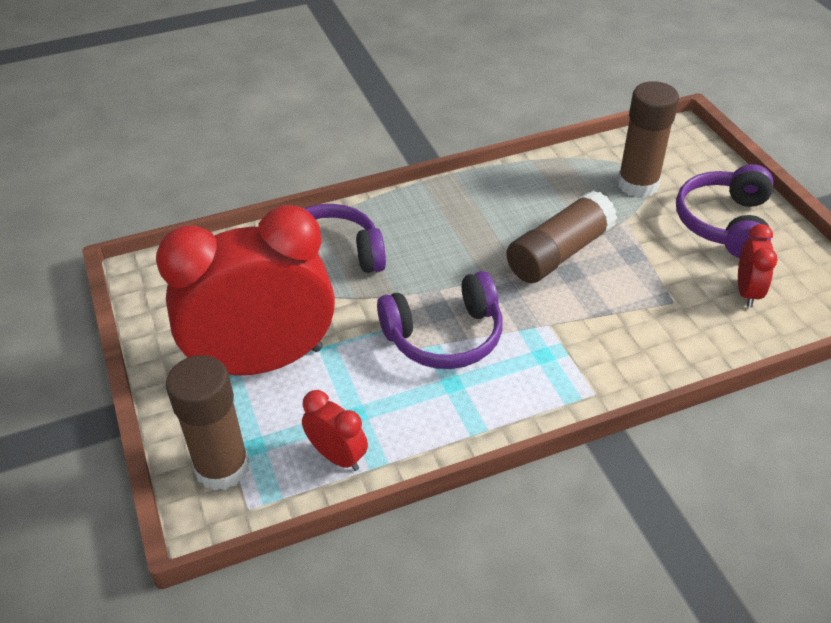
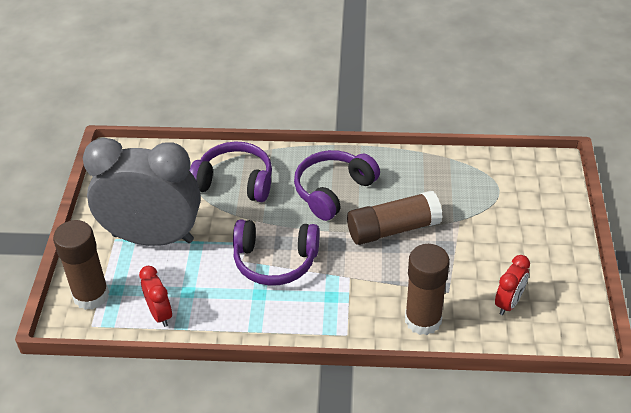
camera: 25 degrees right, 0 degrees up
red clock [156,205,335,376] -> grey clock [83,138,201,246]
brown glue stick [617,81,679,197] -> brown glue stick moved to [405,244,450,335]
purple headphones [676,164,773,258] -> purple headphones moved to [294,150,380,221]

